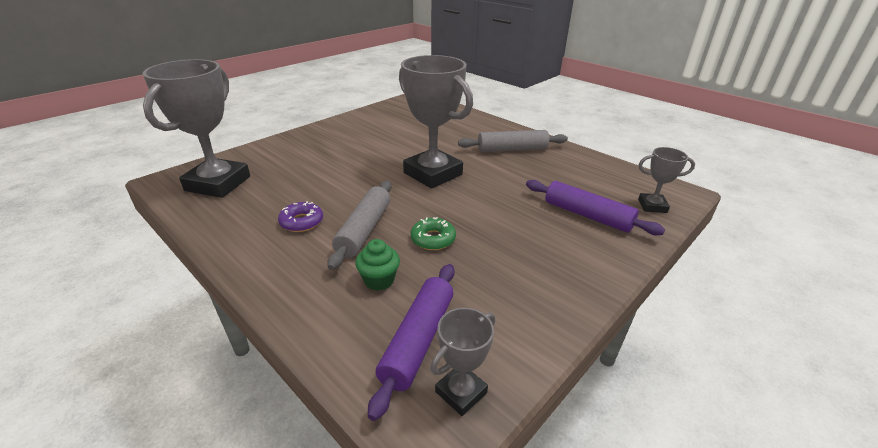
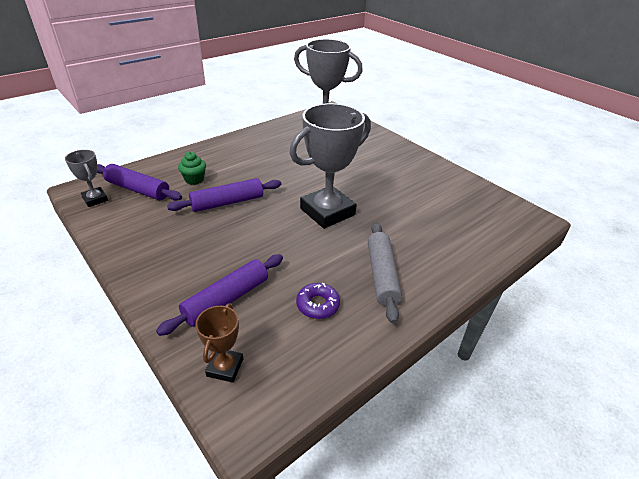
camera: 95 degrees right, 5 degrees up
purple donut [278,201,323,232] -> purple donut moved to [296,283,340,319]
grey rolling pin [327,181,392,270] -> none
green donut [411,217,456,250] -> purple rolling pin [167,178,281,212]
grey trophy [638,147,695,213] -> brown trophy [195,303,243,383]

